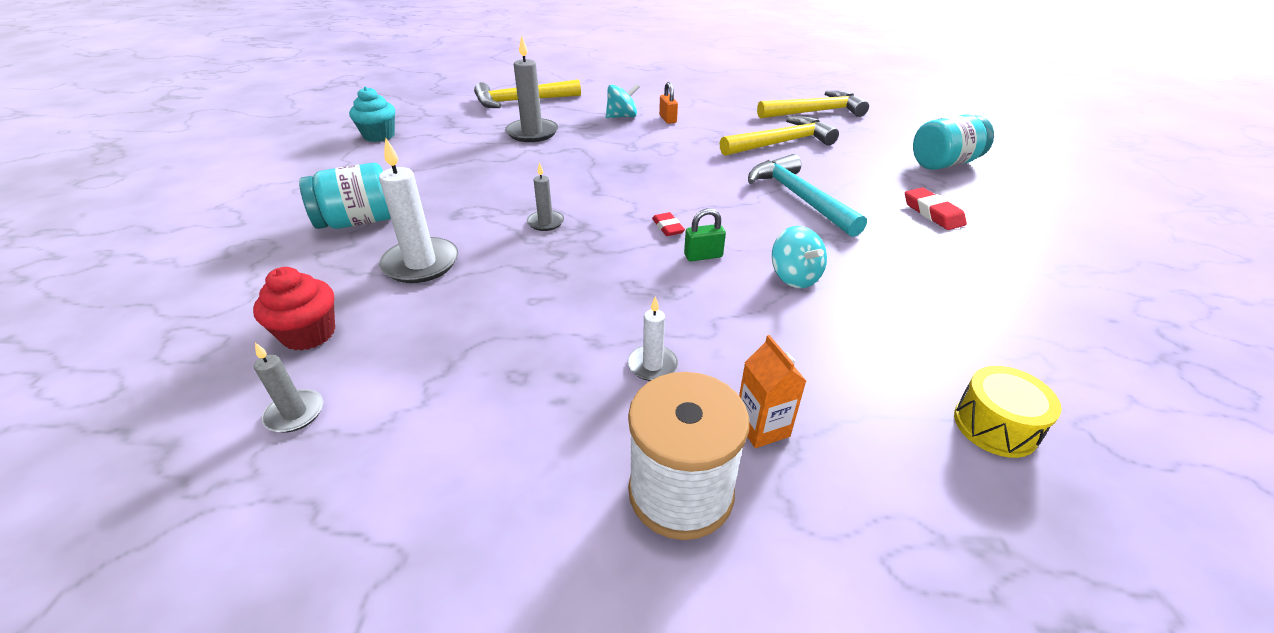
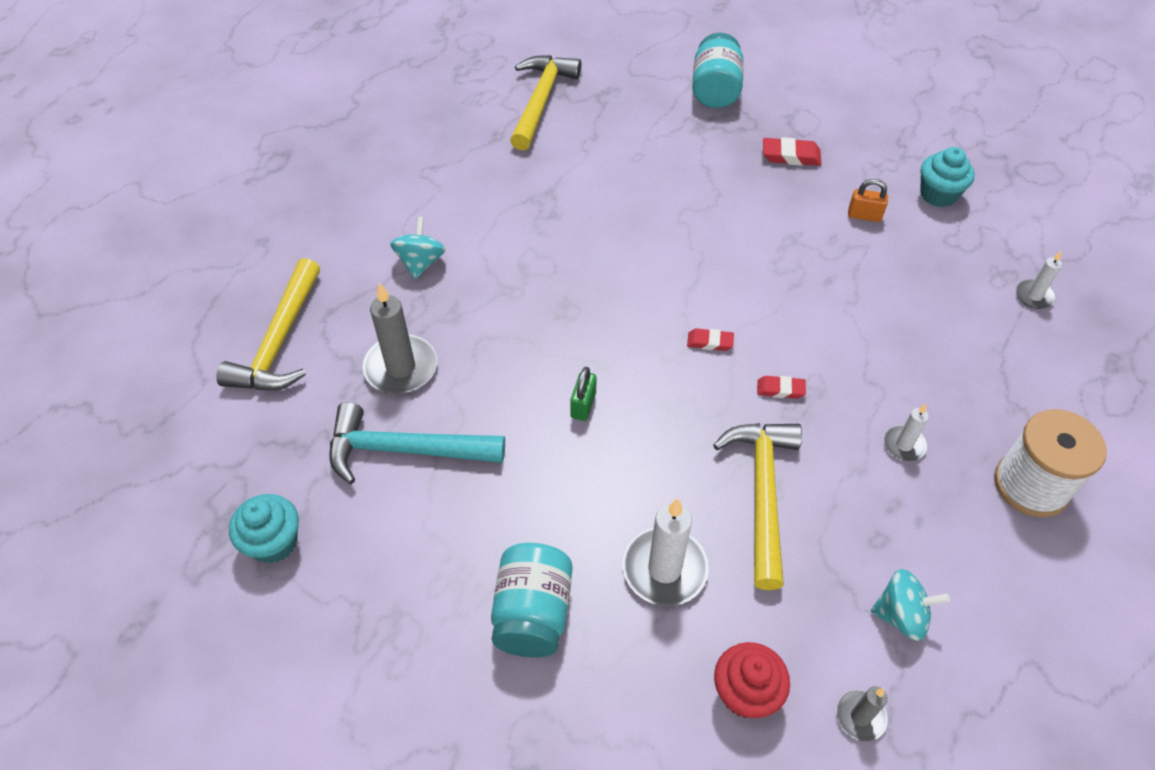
camera: 60 degrees left, 15 degrees up
grey candle [527,162,564,231] -> none
orange padlock [659,82,678,124] -> orange padlock moved to [848,179,888,222]
green padlock [684,208,726,261] -> green padlock moved to [570,367,597,421]
yellow hammer [720,116,839,156] -> yellow hammer moved to [713,423,802,590]
orange carton [739,335,806,448] -> none
turquoise hammer [748,154,867,237] -> turquoise hammer moved to [329,402,505,484]
turquoise spinning top [772,226,827,288] -> turquoise spinning top moved to [871,569,950,641]
yellow drum [954,366,1062,458] -> white candle [1016,250,1062,309]
none -> red eraser [757,376,806,399]
none -> turquoise cupcake [920,147,975,207]

